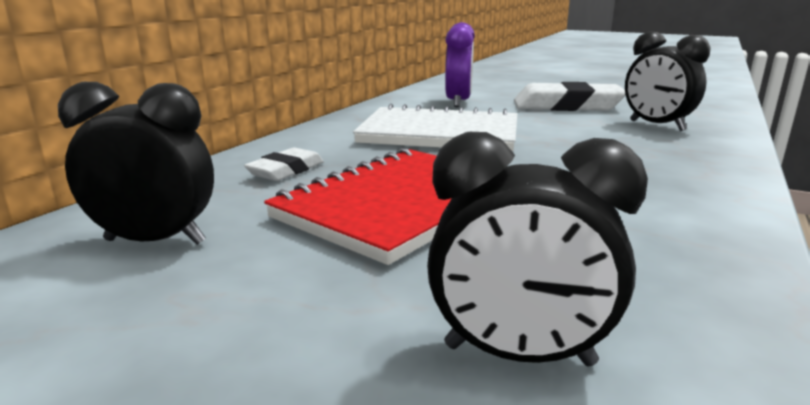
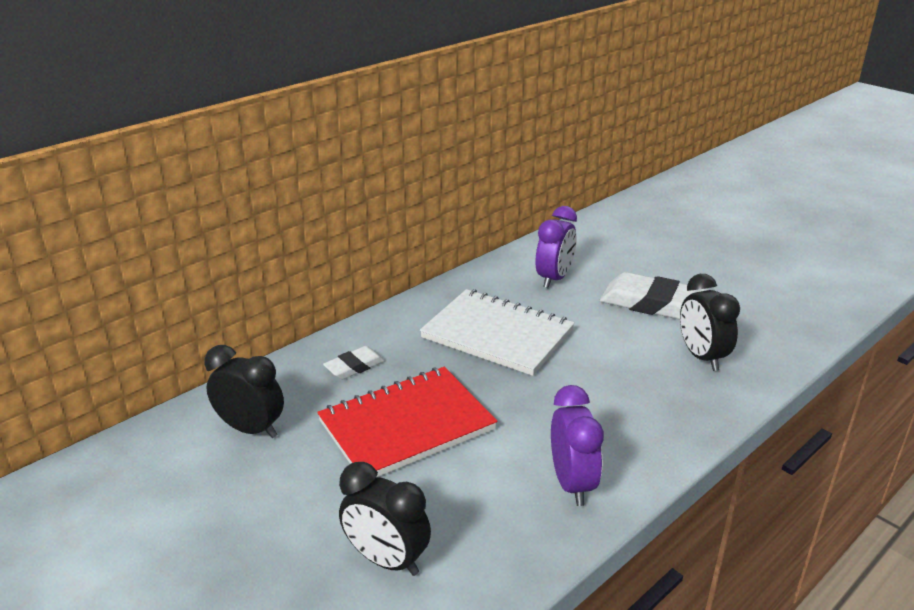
camera: 20 degrees right, 10 degrees up
none -> purple clock [551,385,604,506]

